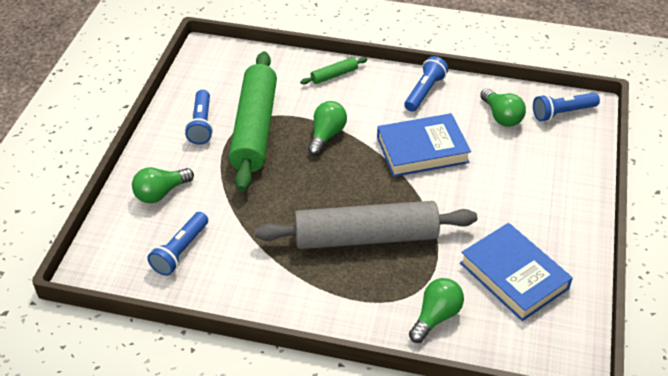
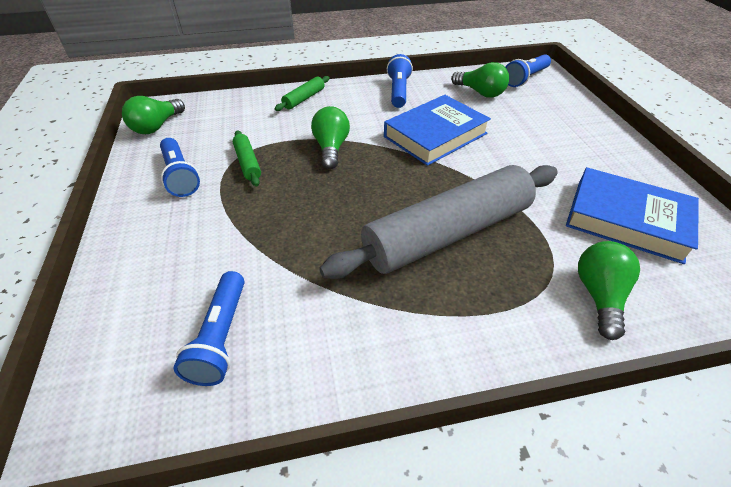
camera: 25 degrees left, 0 degrees up
green light bulb [132,167,194,203] -> green light bulb moved to [122,96,185,134]
green rolling pin [229,51,277,191] -> green rolling pin [233,130,261,186], size x0.41

